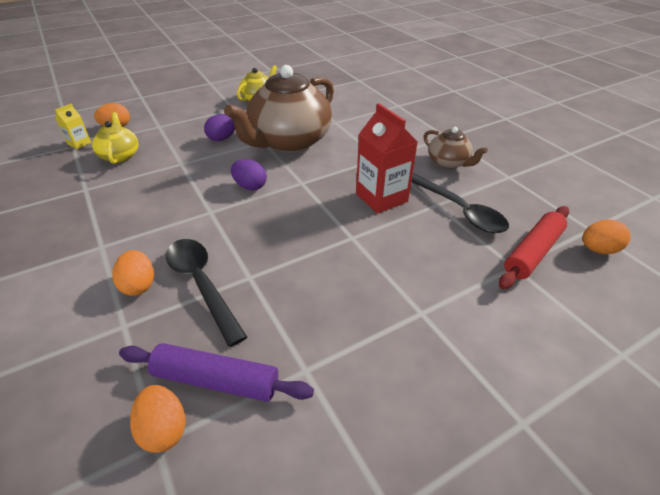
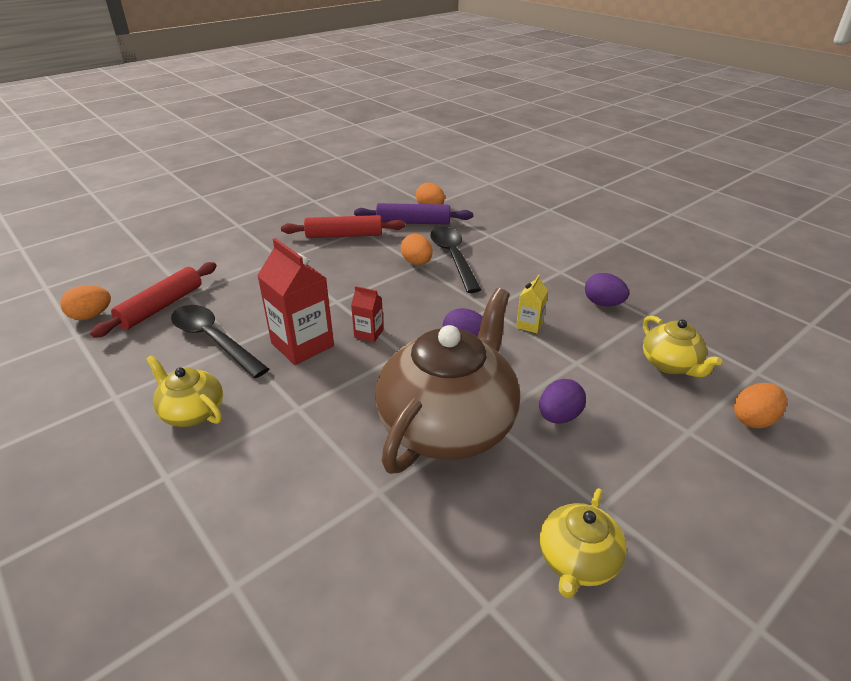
camera: 170 degrees right, 5 degrees down
yellow carton [55,104,91,149] -> yellow carton moved to [516,275,548,333]
orange egg [112,250,154,296] -> orange egg moved to [401,234,433,265]
black spoon [166,239,247,347] -> black spoon turned 150 degrees counterclockwise [430,227,481,293]
brown teapot [424,127,488,169] -> yellow teapot [146,355,223,427]
none -> red rolling pin [281,215,405,238]
none -> red carton [351,286,384,342]
none -> purple egg [585,273,629,306]

